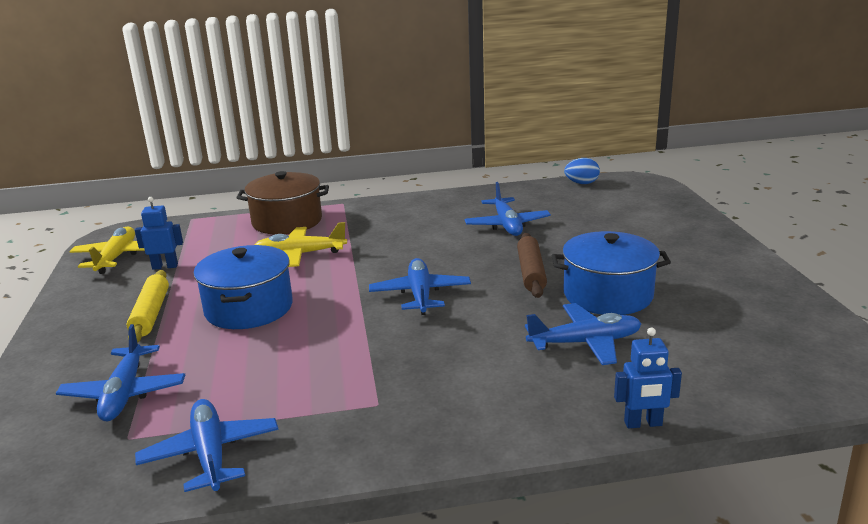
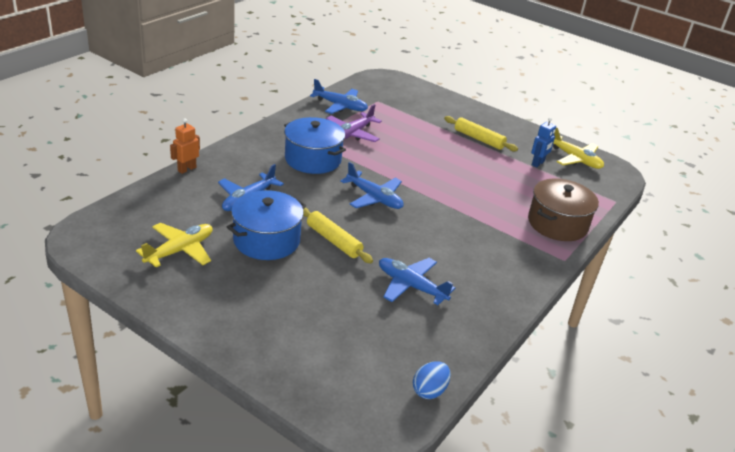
camera: 130 degrees right, 10 degrees up
blue plane [56,324,185,421] -> none
blue pot [193,245,293,329] -> blue pot moved to [284,117,346,174]
yellow plane [255,222,347,267] -> yellow plane moved to [136,223,213,267]
brown rolling pin [517,233,547,298] -> yellow rolling pin [303,208,373,263]
blue robot [614,328,682,428] -> orange robot [170,119,200,174]
none -> purple plane [326,104,382,142]

